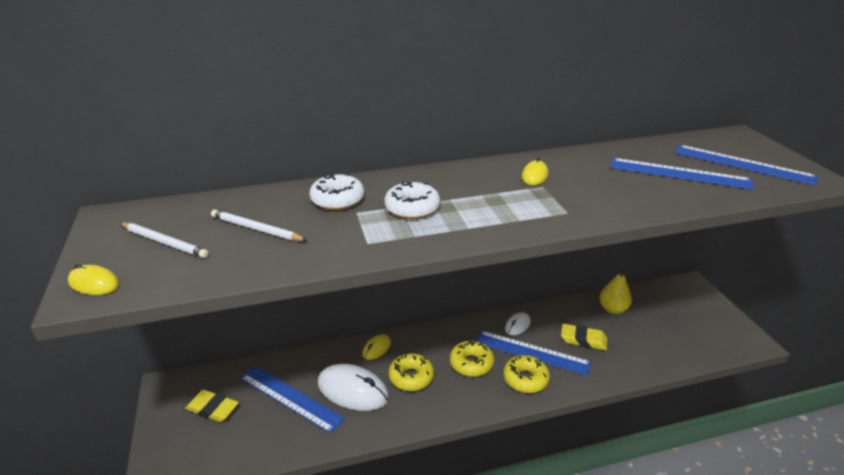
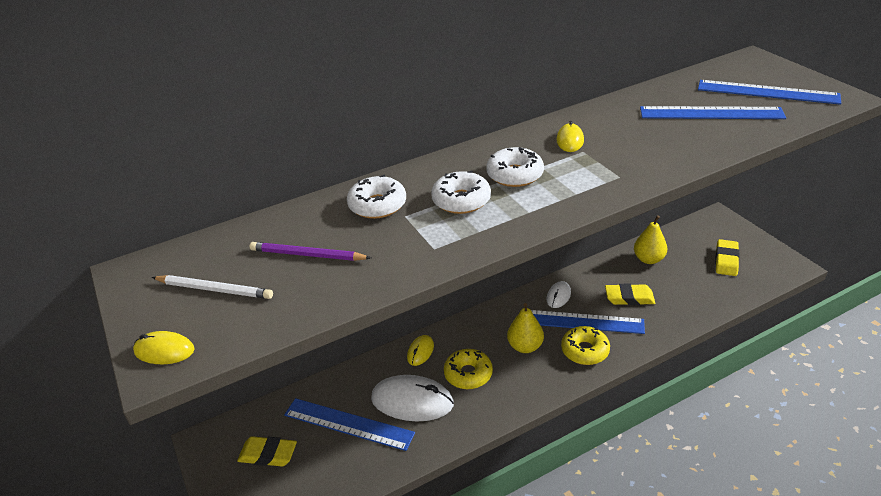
camera: 10 degrees left, 5 degrees up
white pencil [211,209,307,241] -> purple pencil [250,242,371,261]
yellow donut [450,341,494,377] -> yellow pear [507,303,544,353]
none -> white donut [486,147,544,187]
none -> yellow eraser [715,239,740,276]

